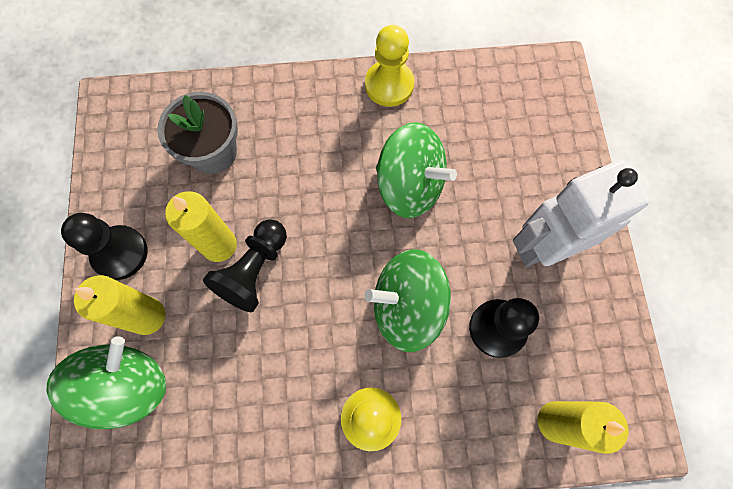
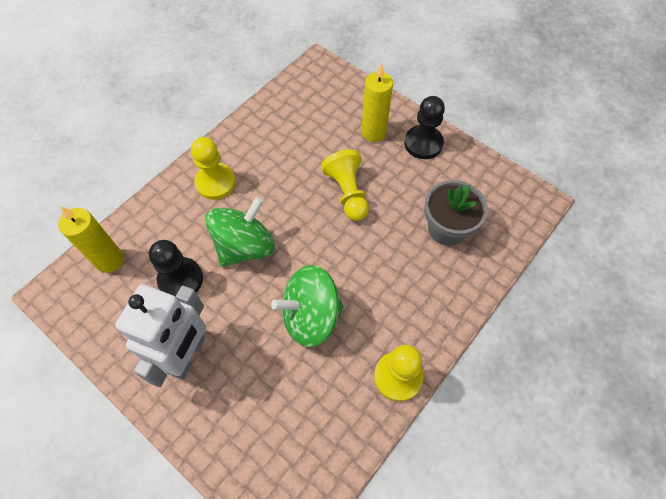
camera: 135 degrees right, 10 degrees down
green spinning top [46,336,166,429] -> none
yellow candle [165,191,237,262] -> none
black pawn [203,219,287,312] -> yellow pawn [321,149,369,221]

